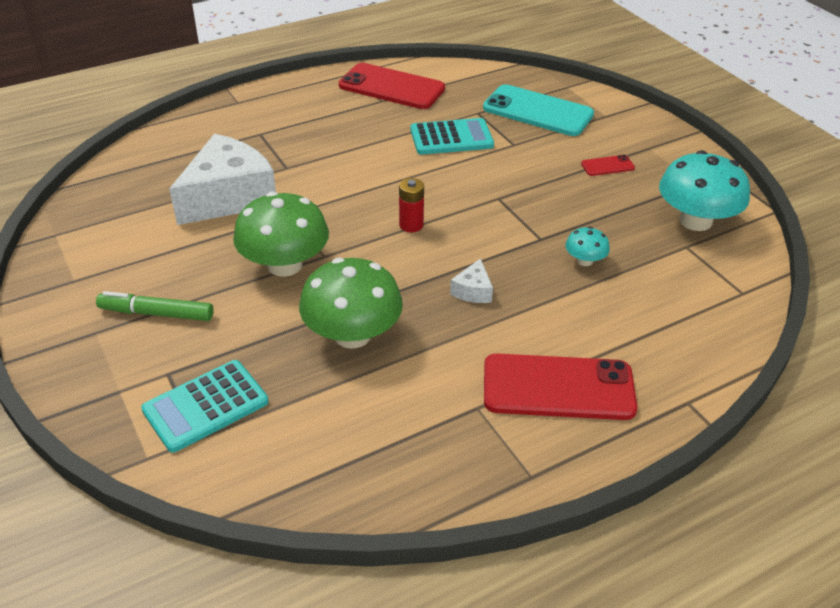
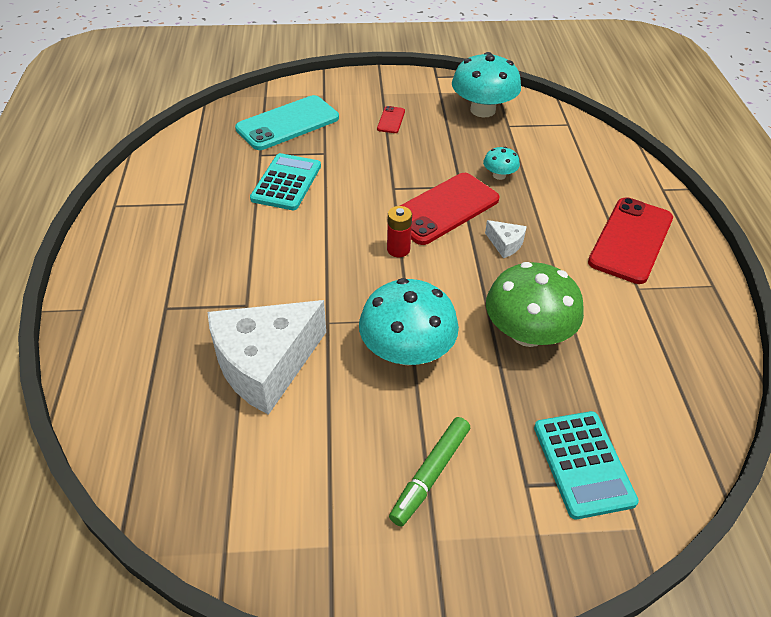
camera: 65 degrees left, 5 degrees up
white cheese [169,134,276,225] -> white cheese turned 105 degrees counterclockwise [208,300,326,415]
green mushroom [233,192,329,277] -> turquoise mushroom [359,278,459,366]
red phone [339,63,445,109] -> red phone moved to [400,173,500,245]

